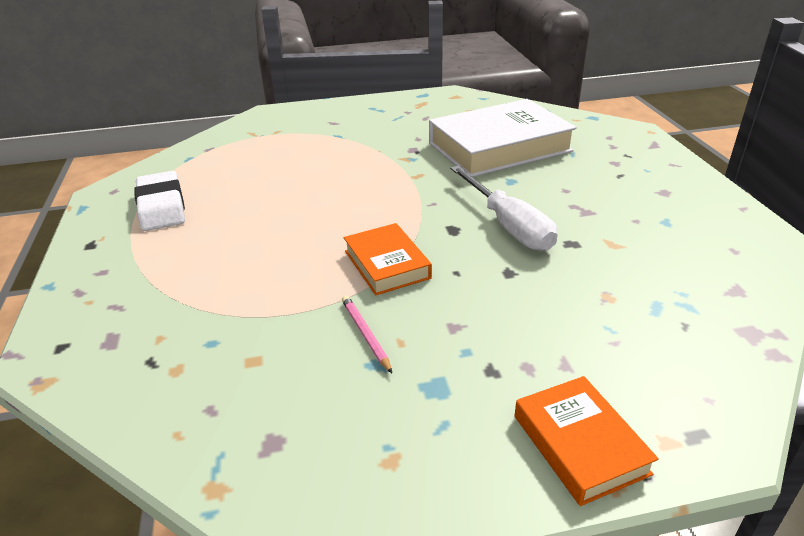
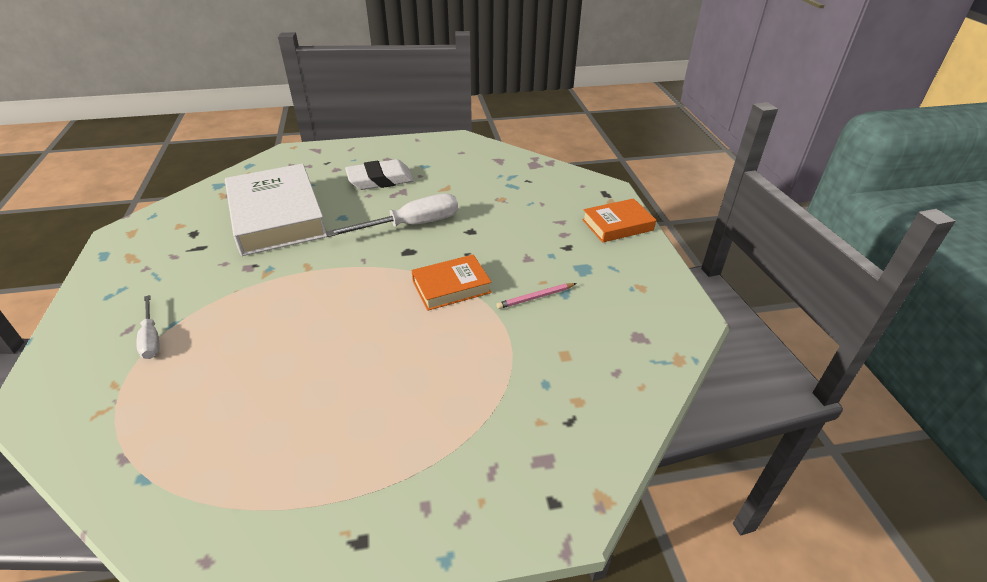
camera: 90 degrees left, 5 degrees up
white eraser [134,171,185,231] -> white eraser moved to [345,159,414,190]
none -> white screwdriver [136,295,160,359]

